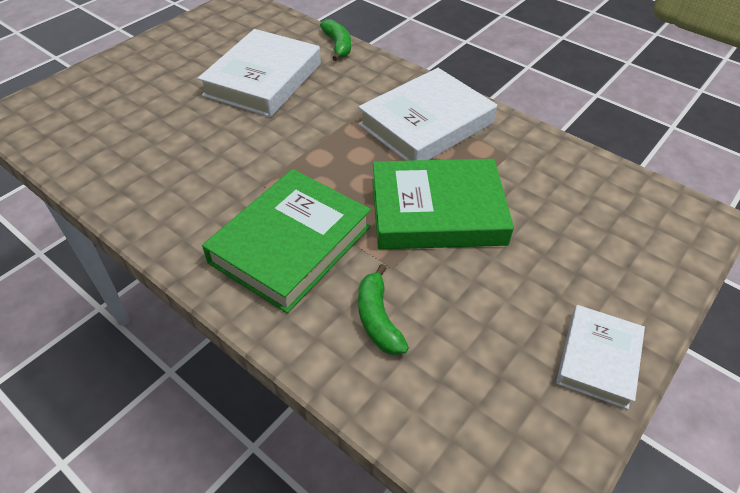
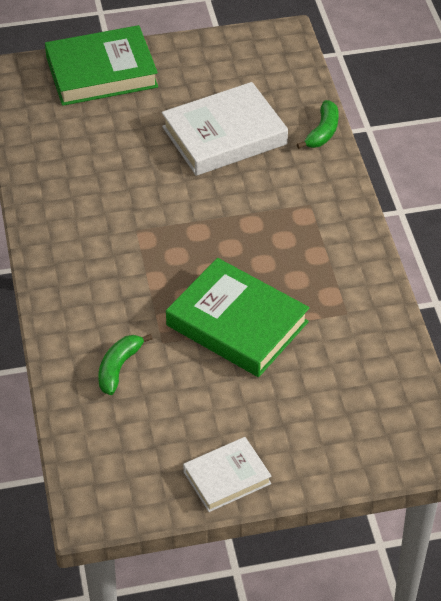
camera: 40 degrees right, 0 degrees up
green book [202,169,371,313] -> green book moved to [45,25,158,106]
white book [358,68,497,161] -> none

